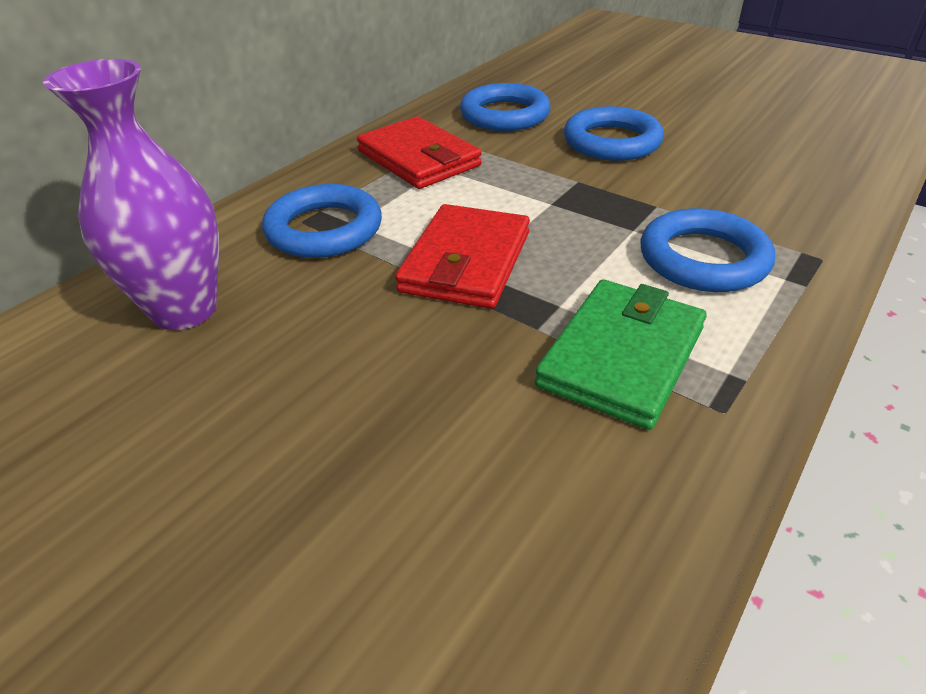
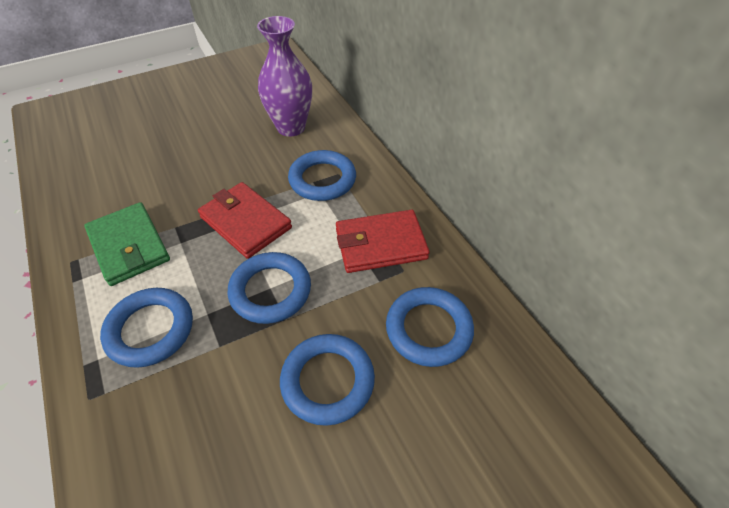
camera: 115 degrees right, 10 degrees up
none -> blue ring [227,252,311,324]

